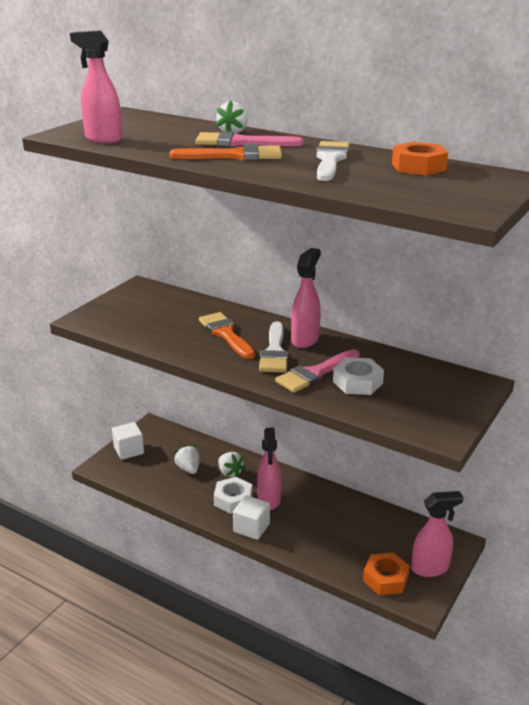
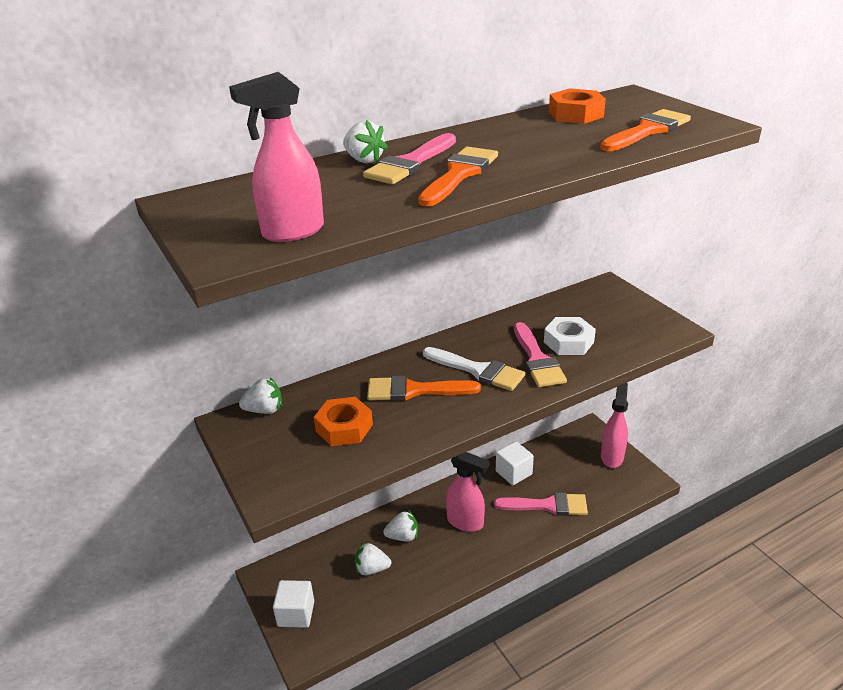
camera: 60 degrees left, 5 degrees up
white nut [214,477,252,514] -> none
white cube [233,495,270,540] -> white cube moved to [496,441,534,485]
pink spray bottle [291,248,321,348] -> none
white brush [316,141,350,181] -> none
orange nut [363,553,410,595] -> orange nut moved to [314,397,373,446]
none -> white strawberry [239,377,282,414]
none -> pink brush [494,492,588,516]
none -> orange brush [600,109,691,151]

